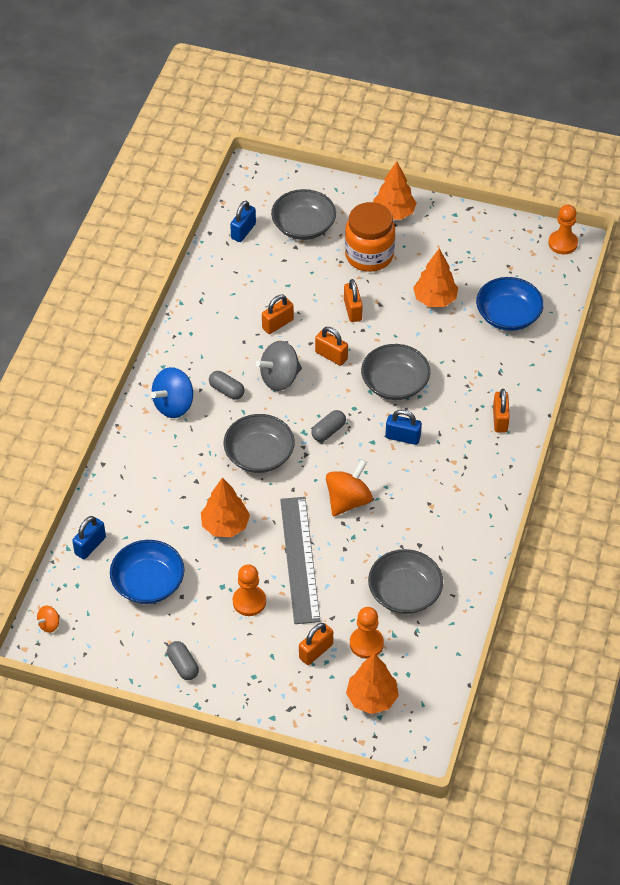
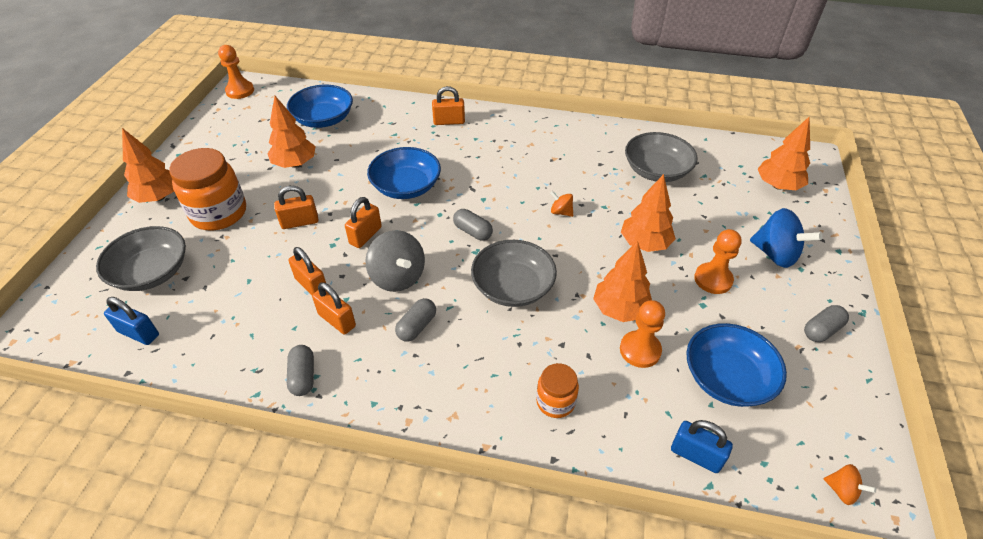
camera: 95 degrees left, 5 degrees down
blue spinning top [151,367,193,418] -> blue spinning top moved to [750,208,823,268]
grey ruler [280,497,321,624] -> orange tree [621,174,676,252]
orange padlock [299,623,333,665] -> orange padlock moved to [312,282,356,334]
orange spinning top [326,459,373,516] -> orange spinning top [550,191,573,217], size x0.50
orange pawn [350,607,384,659] -> orange pawn moved to [620,300,665,368]
grey bowl [361,344,430,400] -> blue bowl [367,147,441,199]
blue padlock [385,409,422,445] -> none
none -> grey capsule [287,345,314,396]
none -> orange jar [536,363,579,418]

